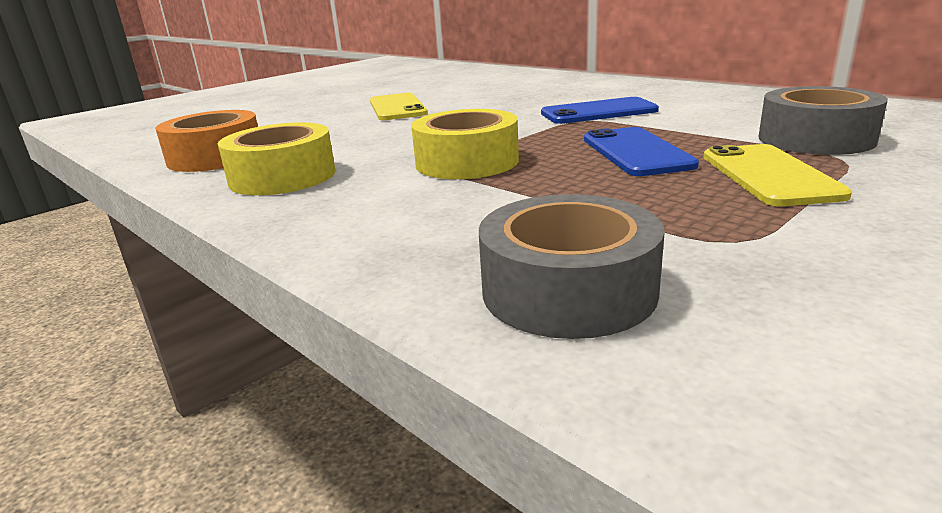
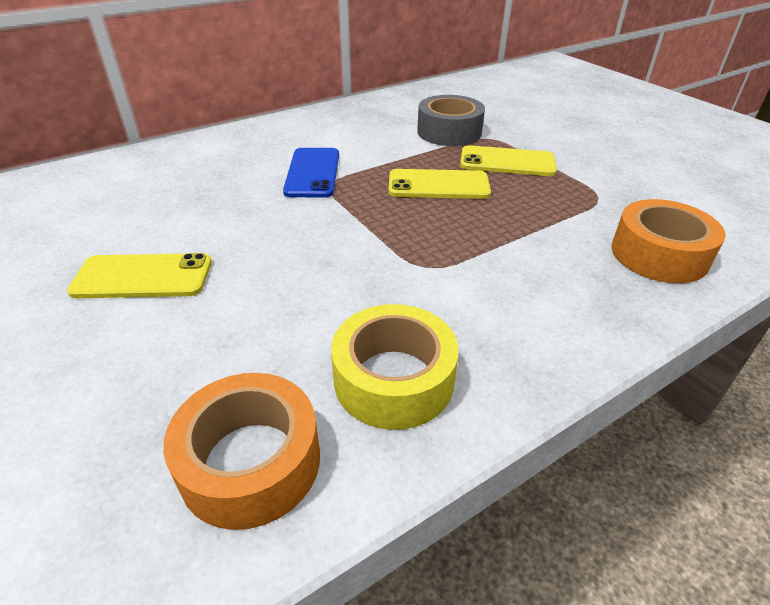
camera: 80 degrees left, 15 degrees up
yellow tape [411,109,519,179] -> none
grey tape [479,194,665,339] -> orange tape [611,199,726,283]
blue phone [584,127,699,176] -> yellow phone [389,169,491,199]

